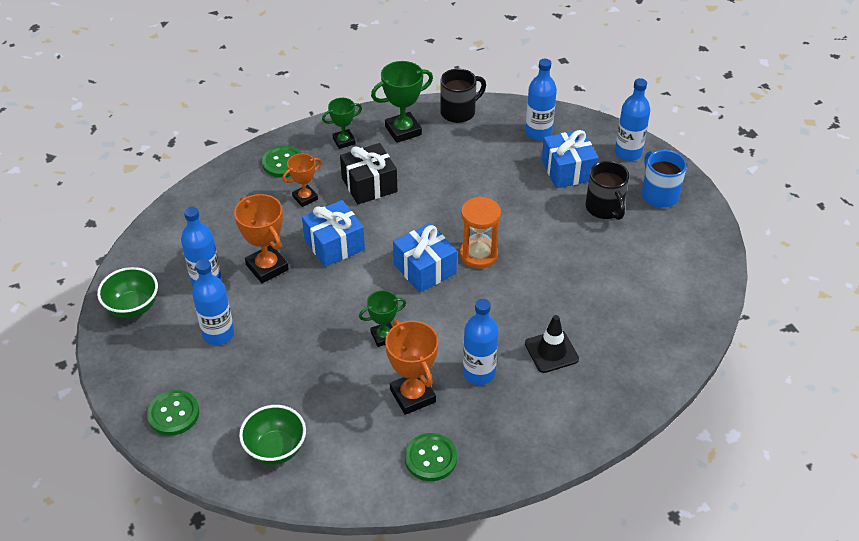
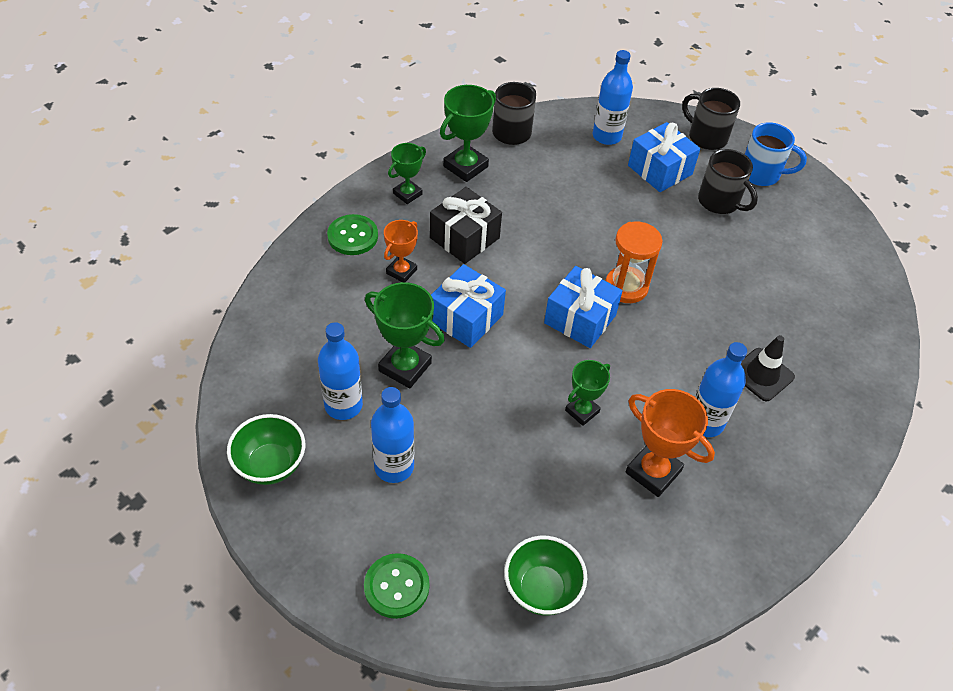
camera: 25 degrees left, 5 degrees up
orange trophy [234,194,289,283] -> green trophy [365,282,445,388]
green button [405,433,457,481] -> none
blue bottle [615,78,650,161] -> black mug [682,88,740,150]
blue mug [642,150,687,208] -> blue mug turned 150 degrees clockwise [745,122,807,186]

